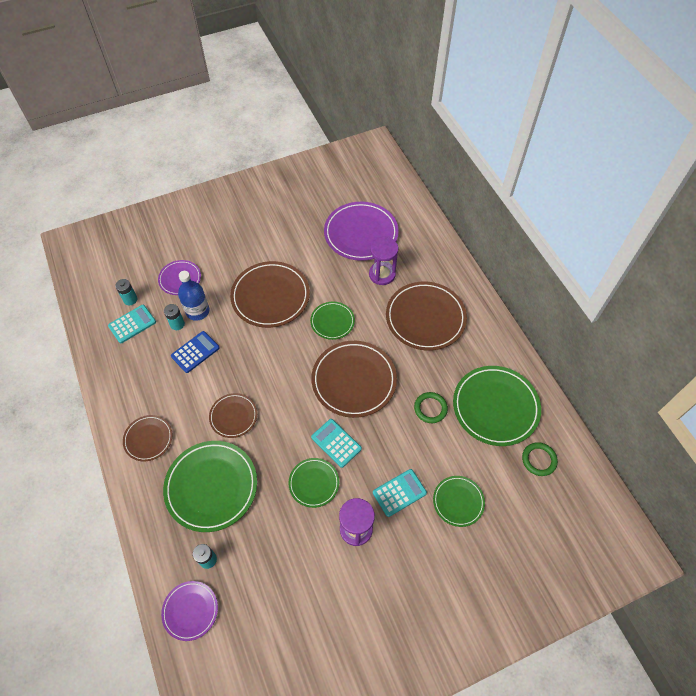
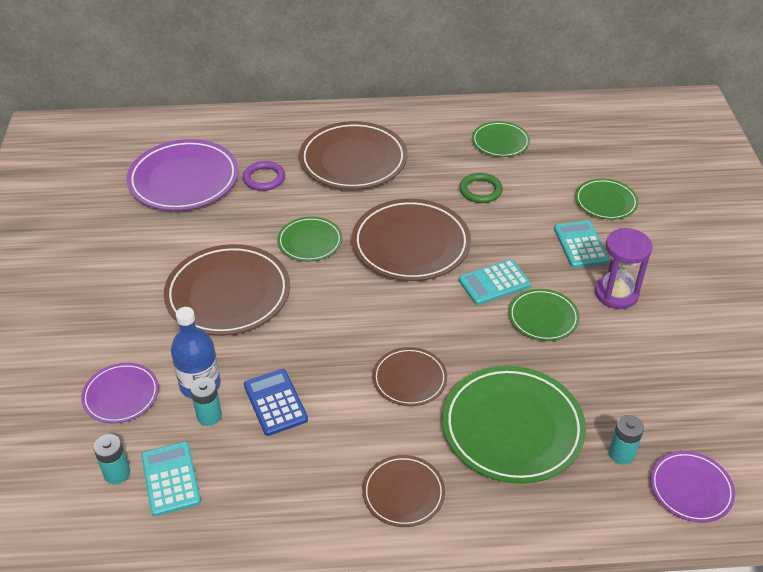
camera: 70 degrees left, 15 degrees down
purple hourglass [369,237,398,285] -> purple ring [243,161,285,191]
green plate [453,366,541,446] -> green plate [472,121,530,157], size x0.55
green ring [522,442,558,476] -> none

